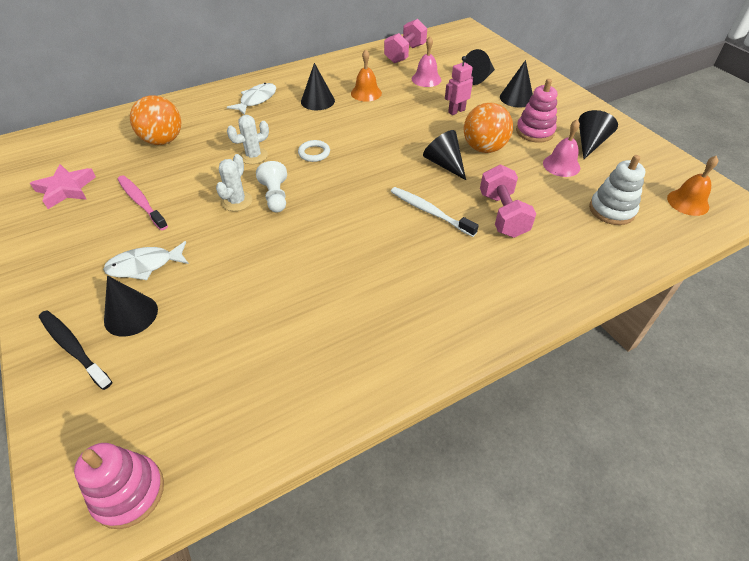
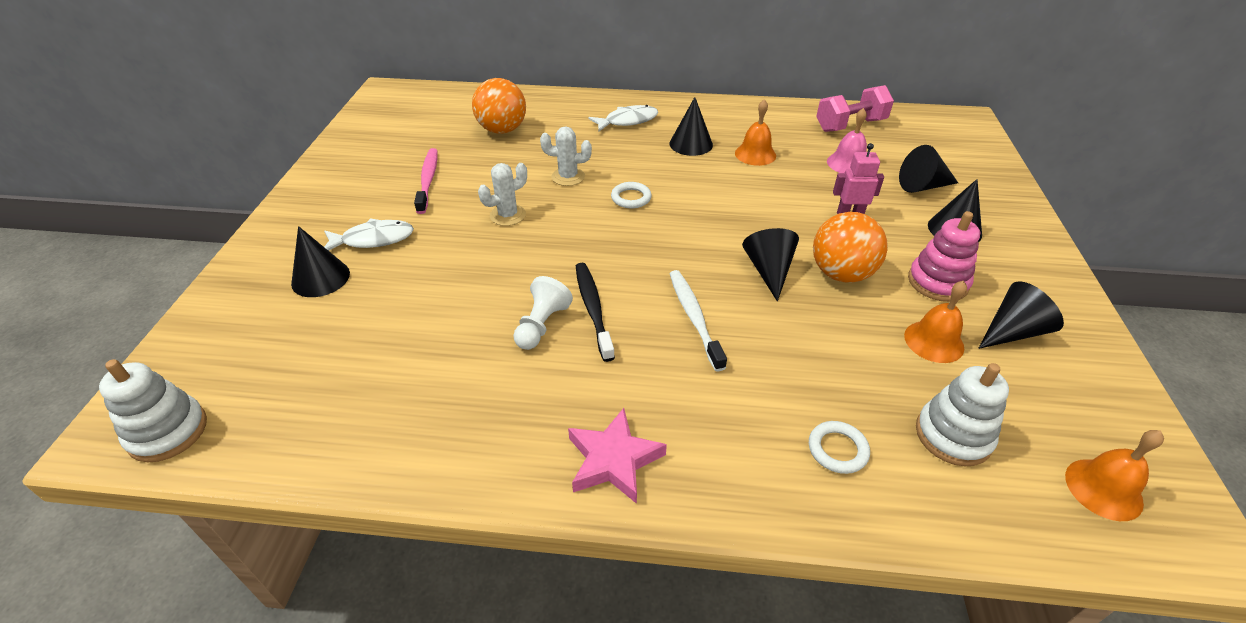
camera: 35 degrees right, 5 degrees down
pink star [30,164,96,209] -> pink star moved to [568,408,667,504]
black toothbrush [39,310,112,390] -> black toothbrush moved to [576,263,615,362]
pink stacking toy [74,443,164,529] -> white stacking toy [99,359,207,462]
white fish [103,241,189,280] -> white fish turned 150 degrees clockwise [324,218,414,251]
white pawn [256,161,287,213] -> white pawn moved to [513,276,573,350]
pink dumbbell [480,164,536,238] -> none
pink bell [543,119,580,177] -> orange bell [904,281,967,363]
none -> white ring [809,421,870,474]

